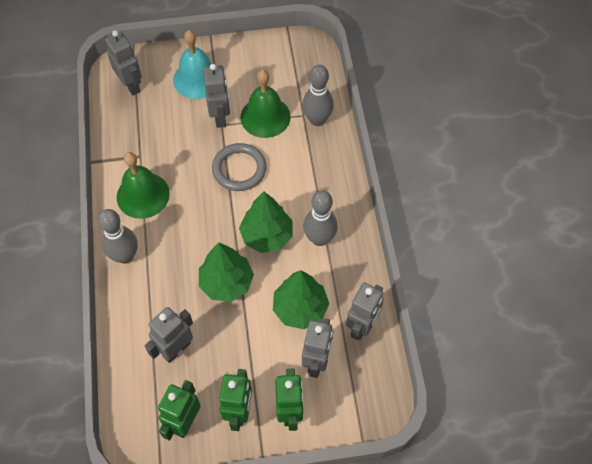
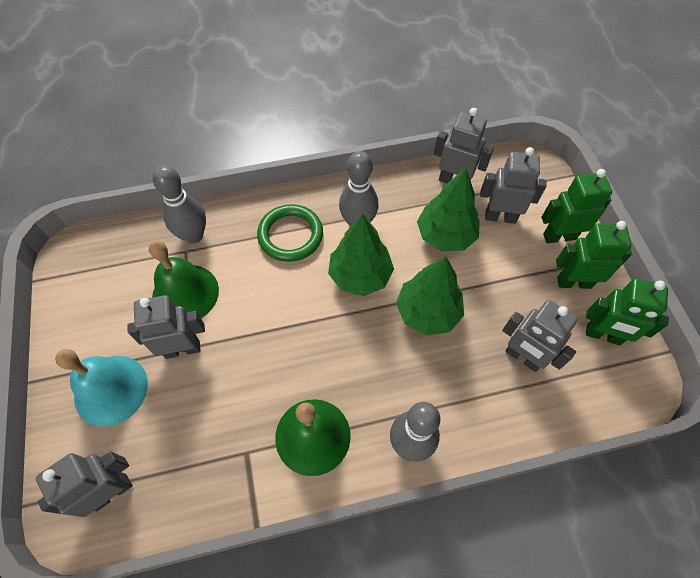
camera: 95 degrees left, 0 degrees up
grey ring [212,143,266,191] -> none
none -> green ring [257,204,323,262]

